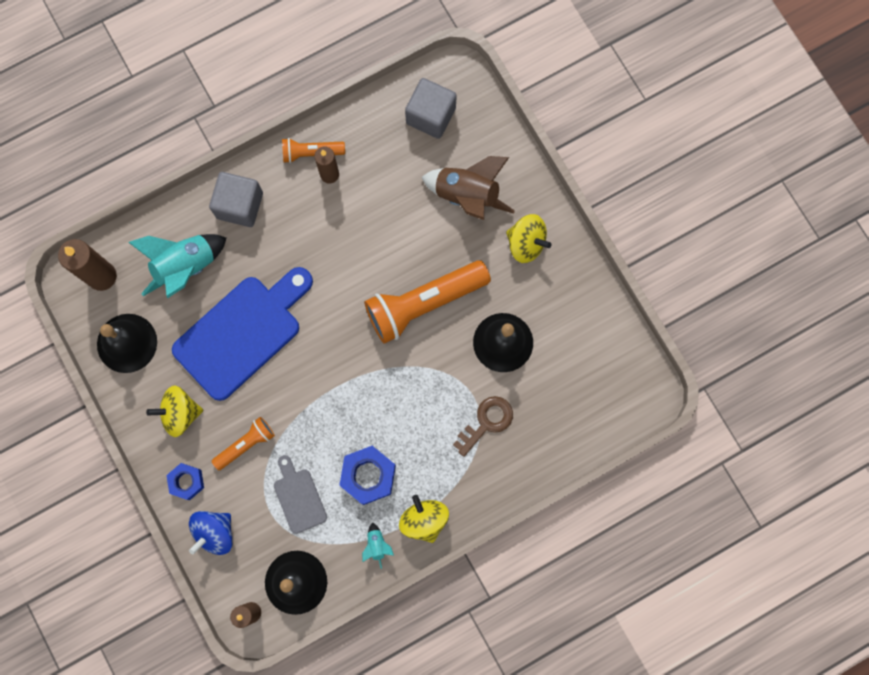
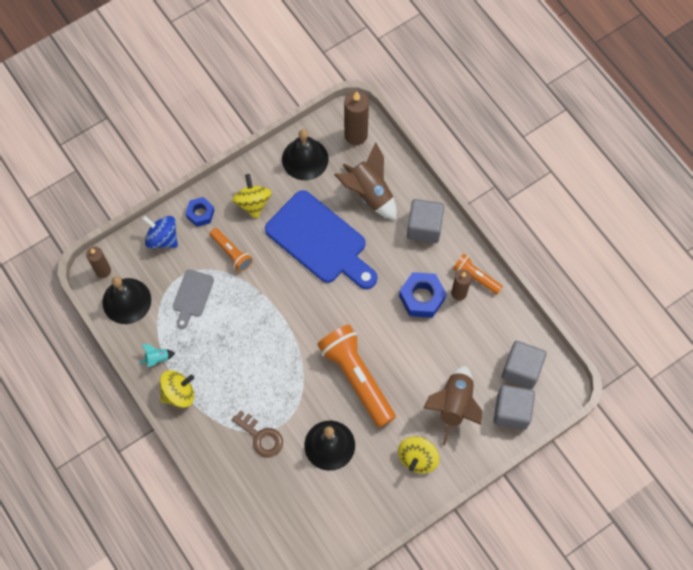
camera: 85 degrees right, 10 degrees down
turquoise rocket [128,234,226,298] -> brown rocket [334,142,397,220]
grey cutting board [274,455,327,534] -> grey cutting board turned 135 degrees clockwise [173,270,214,329]
orange flashlight [282,138,345,163] -> orange flashlight turned 45 degrees counterclockwise [453,253,503,294]
blue nut [339,446,396,505] -> blue nut moved to [399,272,447,318]
none -> grey cube [493,385,535,430]

